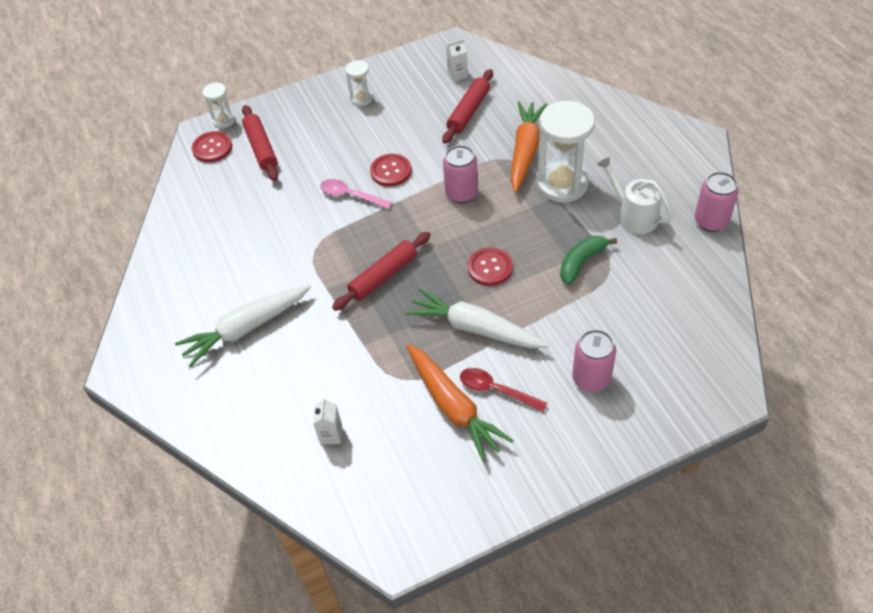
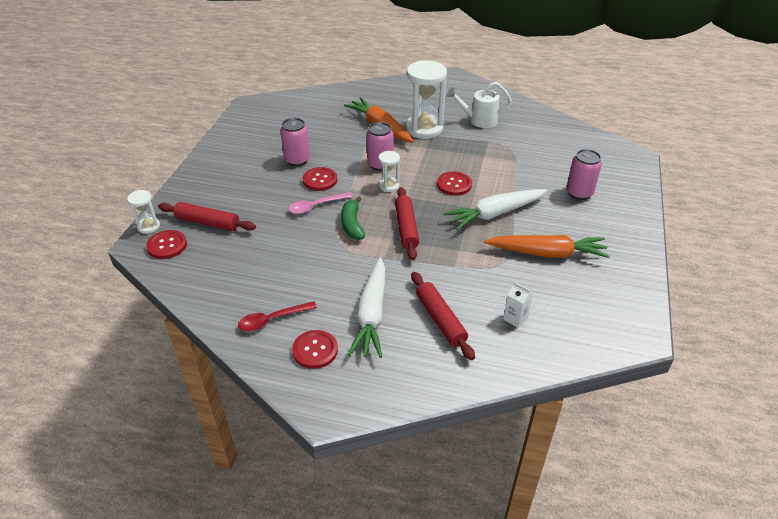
camera: 55 degrees left, 10 degrees down
white hourglass [345,60,373,106] -> white hourglass moved to [379,151,400,192]
red rolling pin [442,69,493,144] -> red rolling pin moved to [411,272,475,360]
white carton [446,39,468,82] -> none
red spoon [460,368,547,412] -> red spoon moved to [238,301,317,331]
green banana [560,236,617,285] -> green banana moved to [341,196,365,240]
pink can [695,172,739,232] -> pink can moved to [280,118,310,166]
none -> red button [292,330,338,369]

